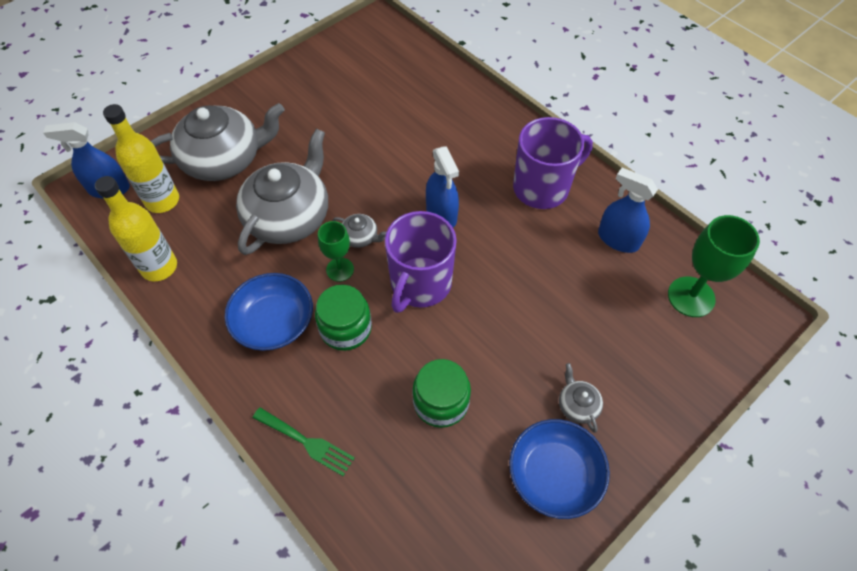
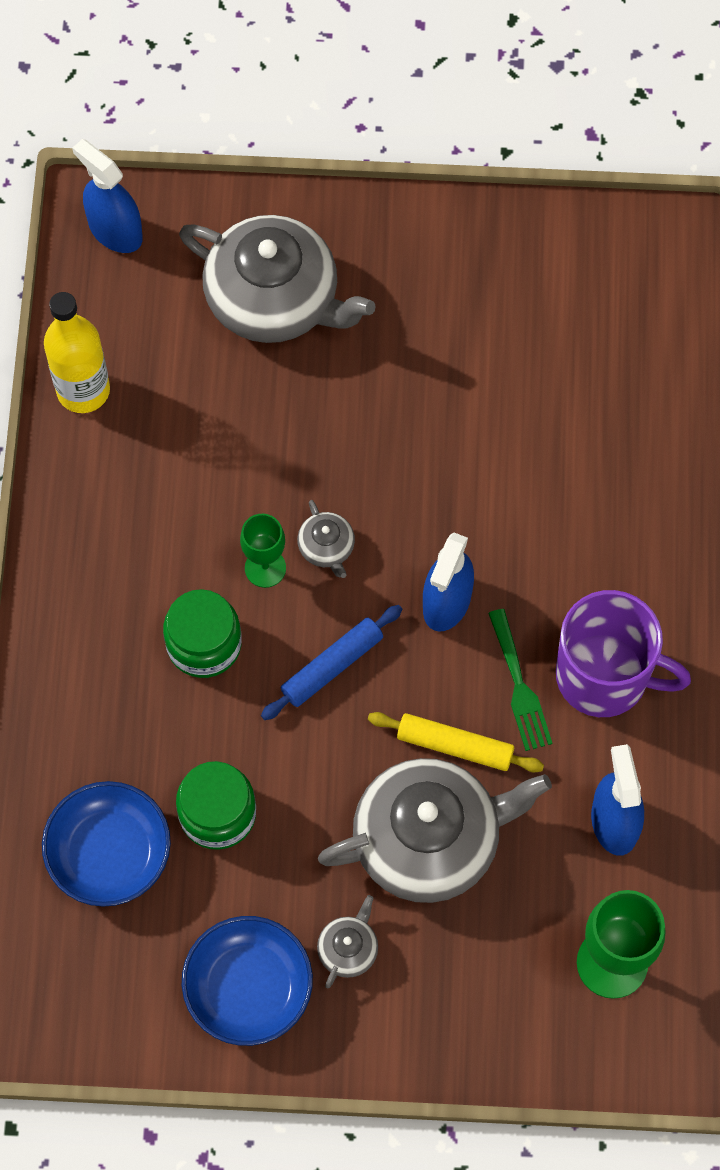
camera: 45 degrees right, 10 degrees up
yellow bottle [103,104,179,213] -> none
blue bowl [224,273,313,351] -> blue bowl moved to [42,781,171,907]
grey teapot [236,129,328,255] -> grey teapot moved to [318,758,552,903]
green fork [253,407,355,476] -> green fork moved to [488,609,552,751]
purple mug [385,211,457,313] -> blue rolling pin [261,605,402,720]
none -> yellow rolling pin [368,712,544,773]

